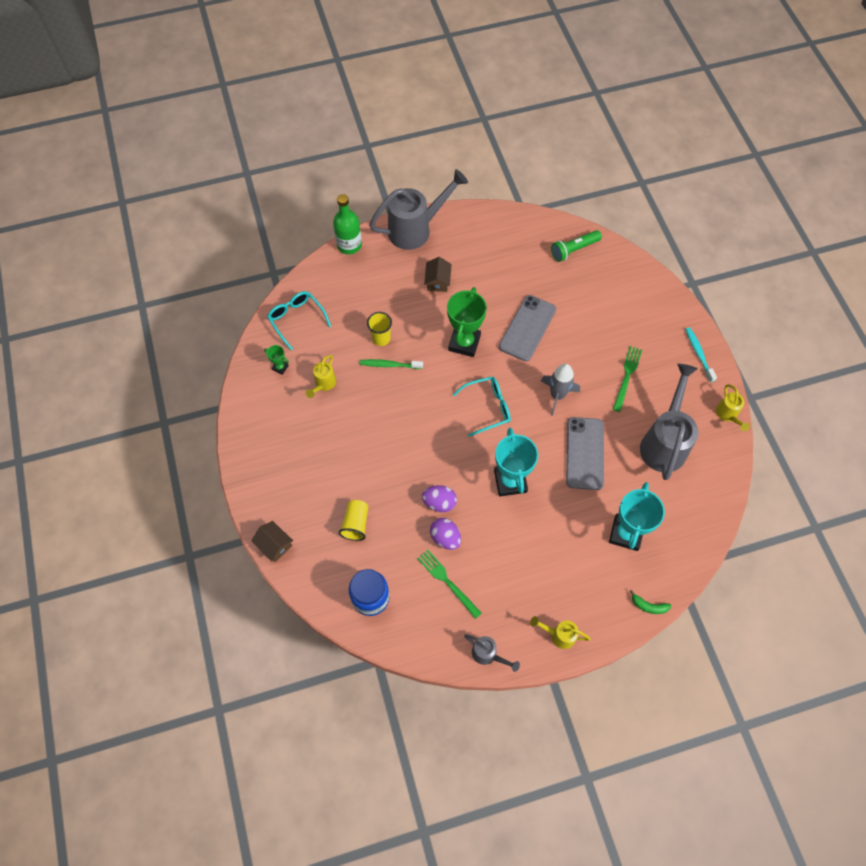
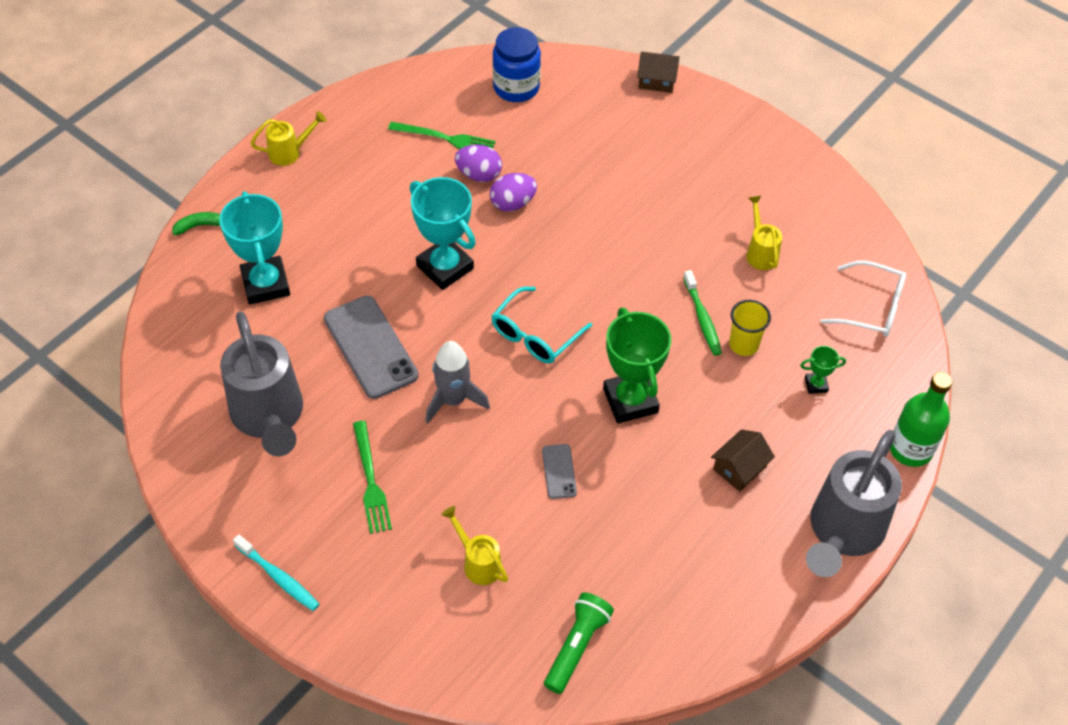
camera: 145 degrees right, 10 degrees down
green trophy [264,345,289,375] -> green trophy moved to [800,346,846,394]
turquoise glasses [267,291,331,350] -> white glasses [821,260,906,337]
yellow cup [339,500,368,541] -> none
green toothbrush [360,359,423,369] -> green toothbrush turned 105 degrees clockwise [683,270,722,356]
brown house [424,257,452,292] -> brown house turned 75 degrees clockwise [711,429,775,492]
grey watering can [464,634,520,672] -> none
grey phone [499,295,556,361] -> grey phone [542,444,577,499], size x0.49
yellow watering can [716,384,750,431] -> yellow watering can moved to [441,506,508,585]

